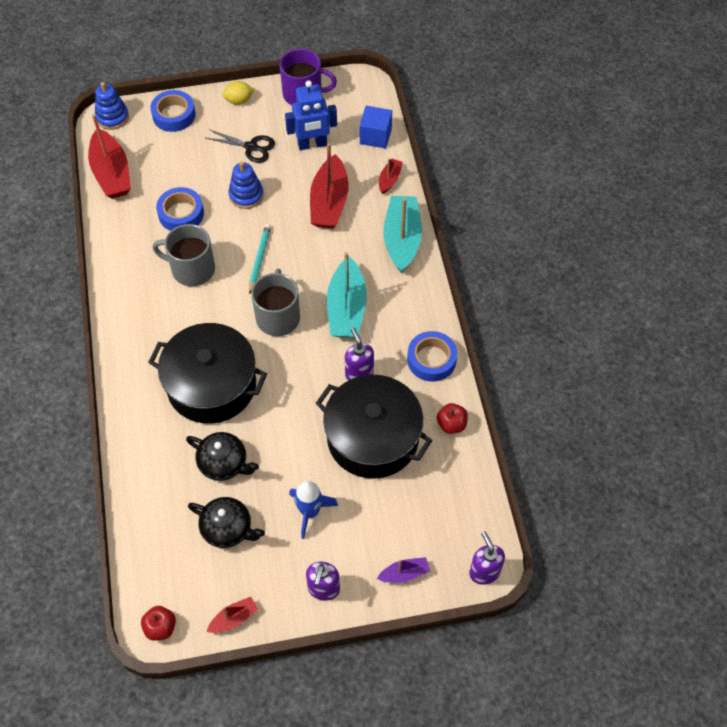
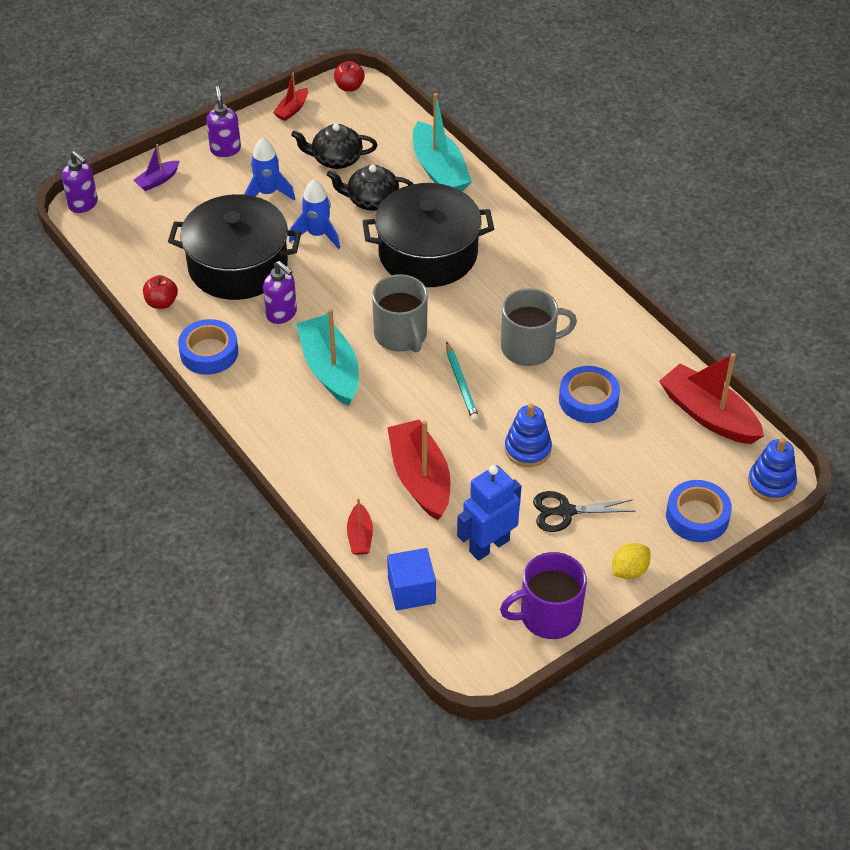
camera: 155 degrees right, 10 degrees down
turquoise boat [383,196,422,273] -> turquoise boat moved to [413,93,472,191]
none -> blue rocket [289,179,340,249]

